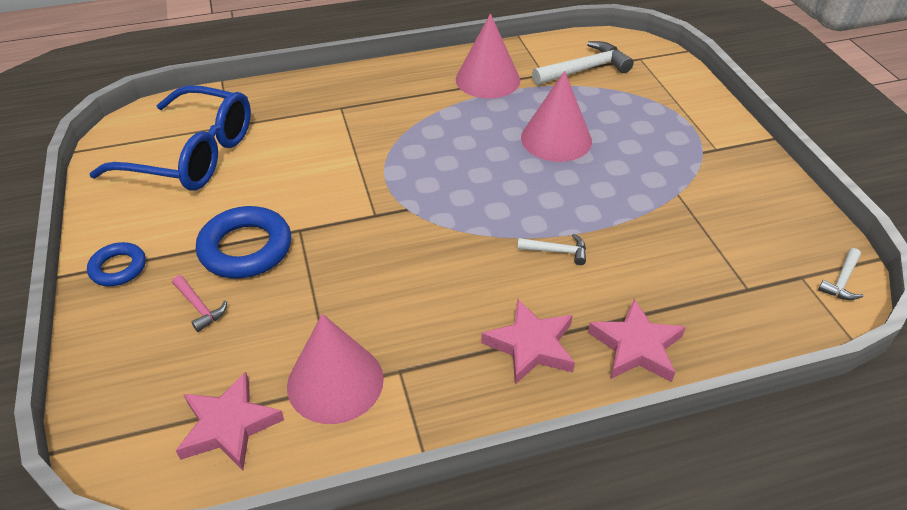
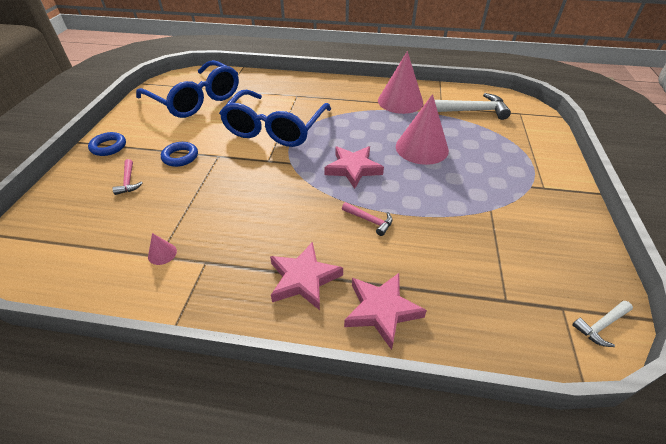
camera: 25 degrees right, 0 degrees up
pink star [176,372,284,470] -> pink star moved to [324,146,384,189]
blue ring [196,206,291,278] -> blue ring [161,142,198,167], size x0.59
pink cone [287,314,384,424] -> pink cone [148,233,177,265], size x0.40
white hammer [517,234,586,265] -> pink hammer [342,202,393,236]
none -> blue glasses [219,90,331,147]

